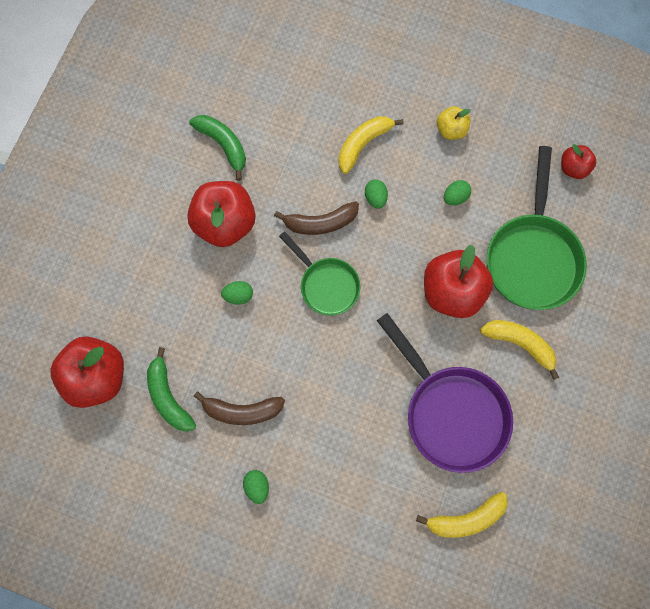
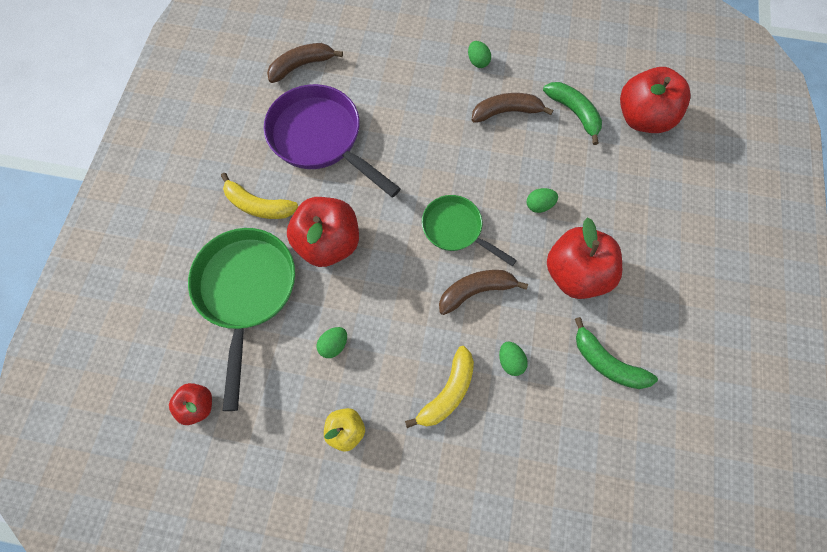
camera: 170 degrees right, 5 degrees down
green egg [365,179,388,209] -> green egg moved to [499,341,528,376]
yellow banana [416,492,508,538] -> brown banana [267,43,343,83]

